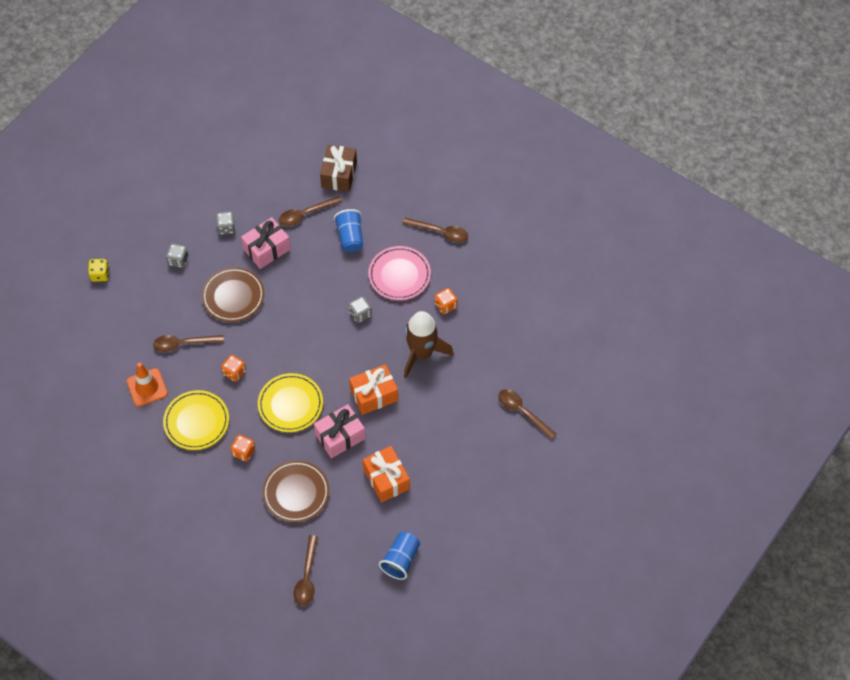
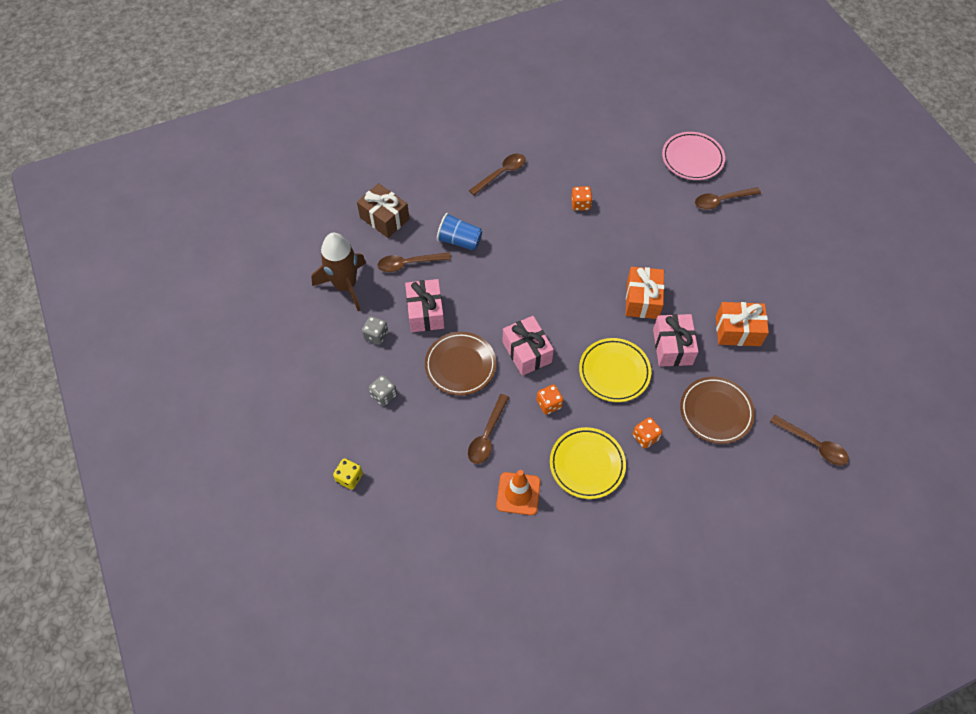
camera: 60 degrees left, 0 degrees up
brown spoon [279,196,342,226] -> brown spoon turned 75 degrees clockwise [378,252,451,272]
grey dice [349,296,372,323] -> none
pink plate [368,246,431,300] -> pink plate moved to [662,132,725,180]
blue cup [379,532,420,580] -> none
brown rocket [404,311,454,378] -> brown rocket moved to [311,233,366,311]
none -> pink gift [503,316,554,376]

